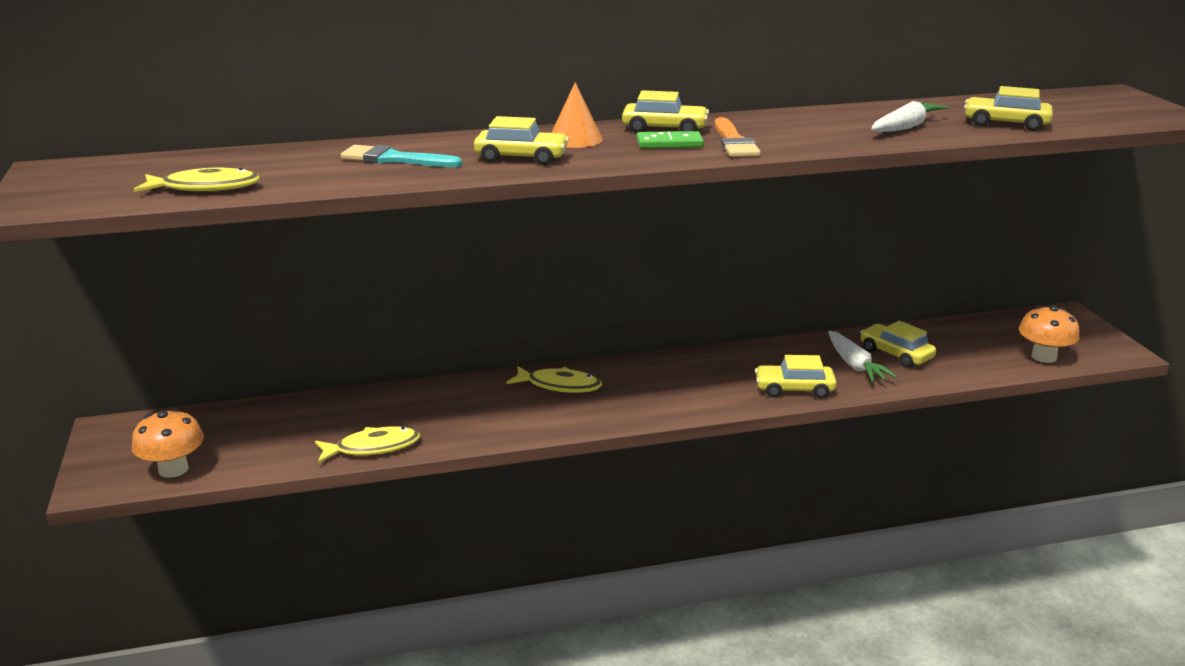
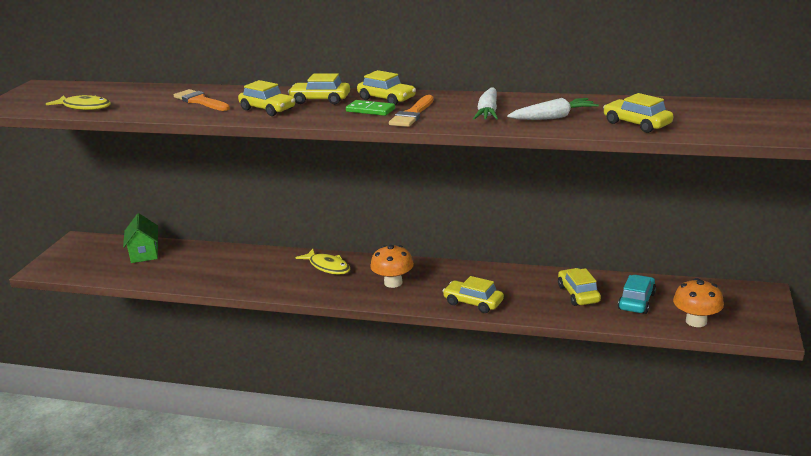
camera: 30 degrees right, 0 degrees up
orange mushroom [132,408,204,478] -> orange mushroom moved to [370,245,414,288]
yellow fish [315,426,420,463] -> none
turquoise brush [341,145,462,167] -> orange brush [174,89,230,111]
orange cone [551,82,603,148] -> yellow car [288,74,350,104]
white carrot [828,331,897,382] -> white carrot moved to [473,88,498,120]
none -> green house [123,214,158,263]
none -> turquoise car [618,275,656,314]

